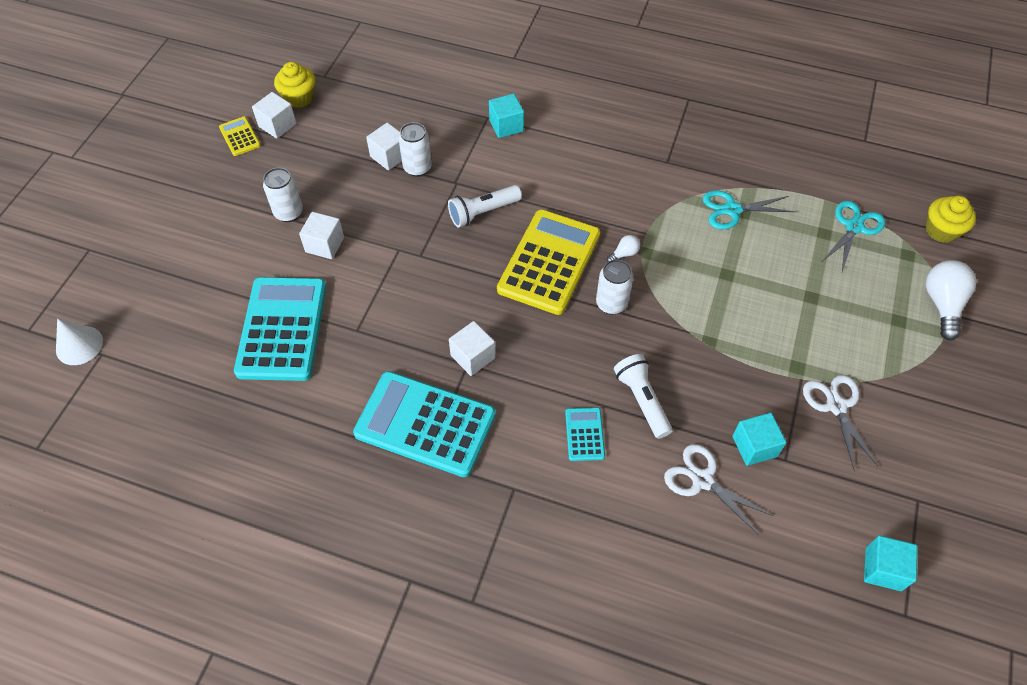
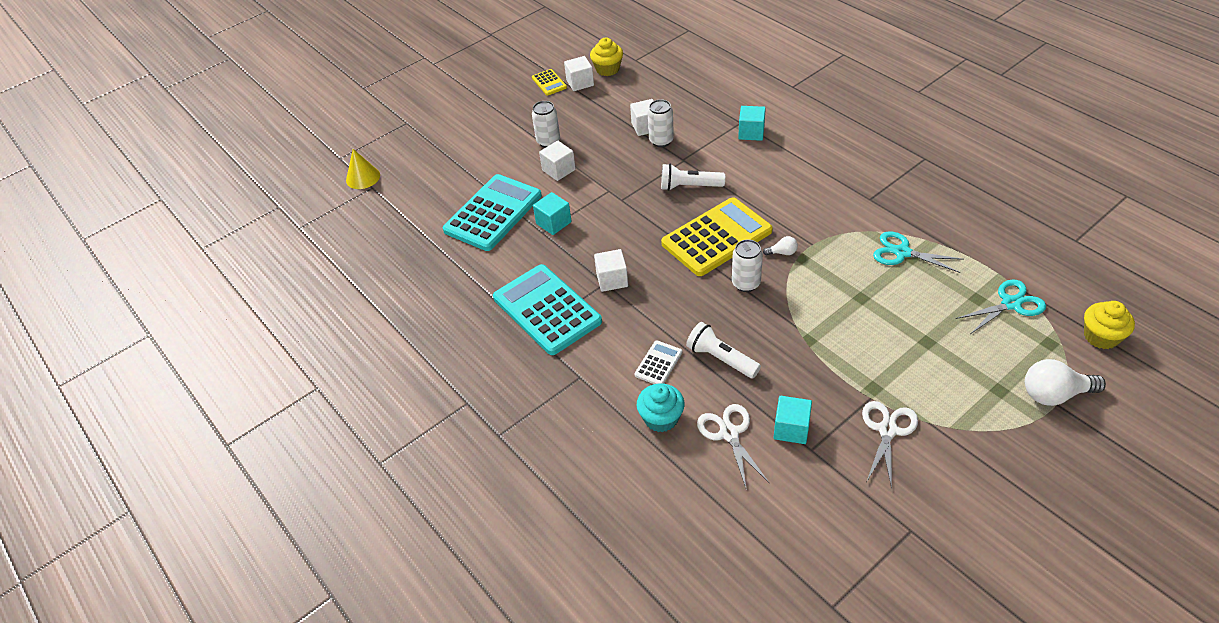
camera: 35 degrees right, 10 degrees down
white cone [56,318,103,365] -> yellow cone [346,149,380,189]
yellow calculator [219,117,261,156] -> yellow calculator turned 150 degrees clockwise [532,69,567,96]
turquoise calculator [565,407,605,461] -> white calculator [634,340,682,384]
white flashlight [614,354,673,439] -> white flashlight turned 60 degrees counterclockwise [686,322,761,378]
turquoise cube [864,536,917,591] -> turquoise cube moved to [533,192,572,235]
white light bulb [926,260,976,341] -> white light bulb turned 135 degrees counterclockwise [1025,359,1106,406]
none -> turquoise cupcake [637,383,685,432]

